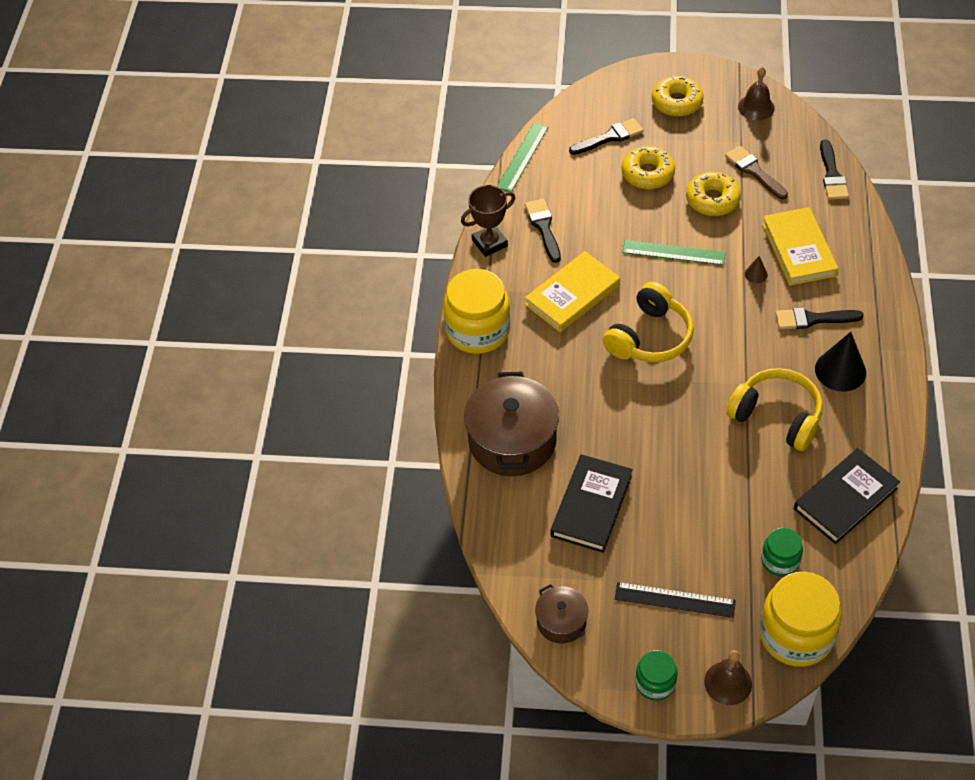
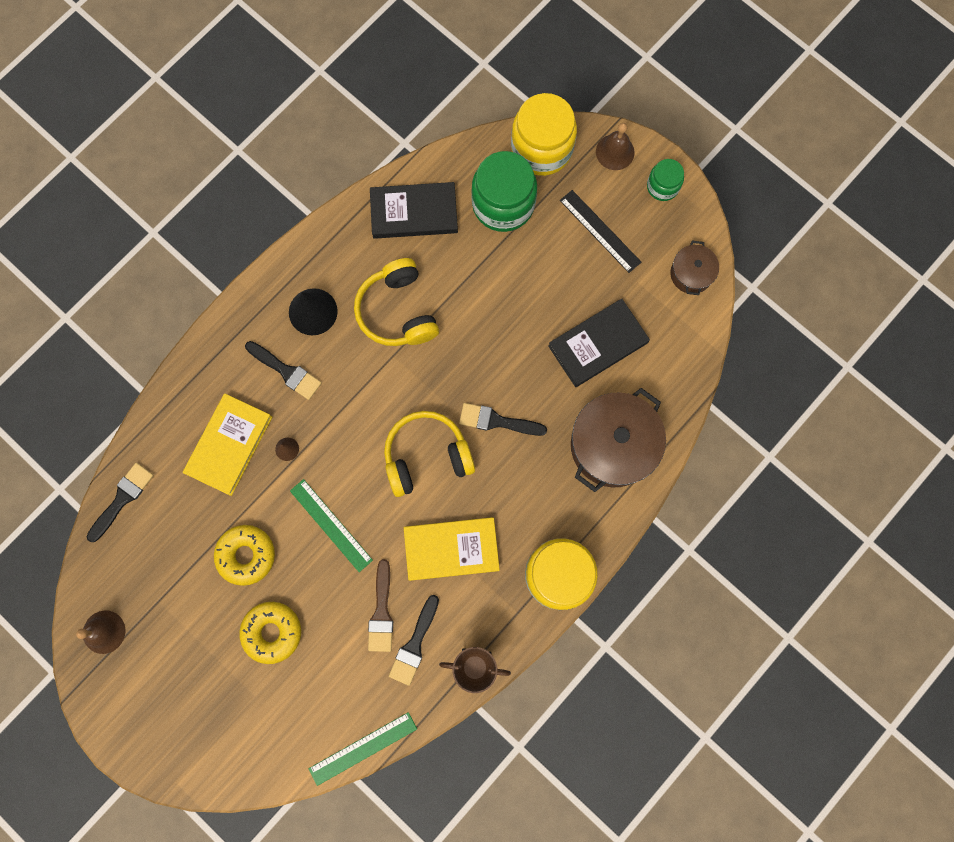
camera: 145 degrees left, 25 degrees up
black brush [569,118,643,155] -> black brush moved to [459,403,547,436]
yellow donut [652,76,704,117] -> none
brown brush [725,146,788,199] -> brown brush moved to [368,559,393,652]
green jar [761,528,803,577] -> green jar [471,151,537,232], size x1.88

